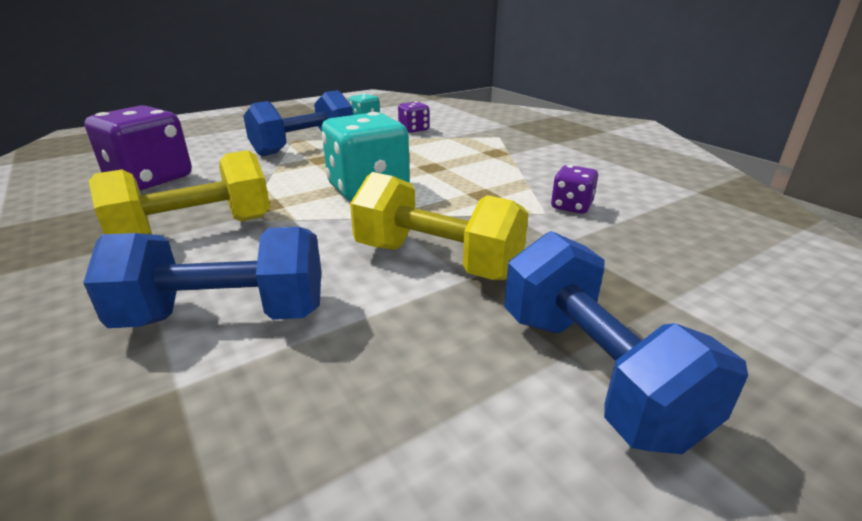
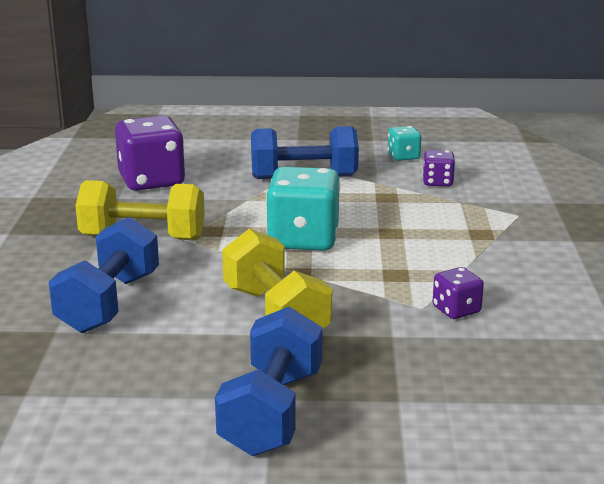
camera: 35 degrees right, 5 degrees down
blue dumbbell [83,227,321,328] -> blue dumbbell turned 75 degrees clockwise [49,217,159,333]

